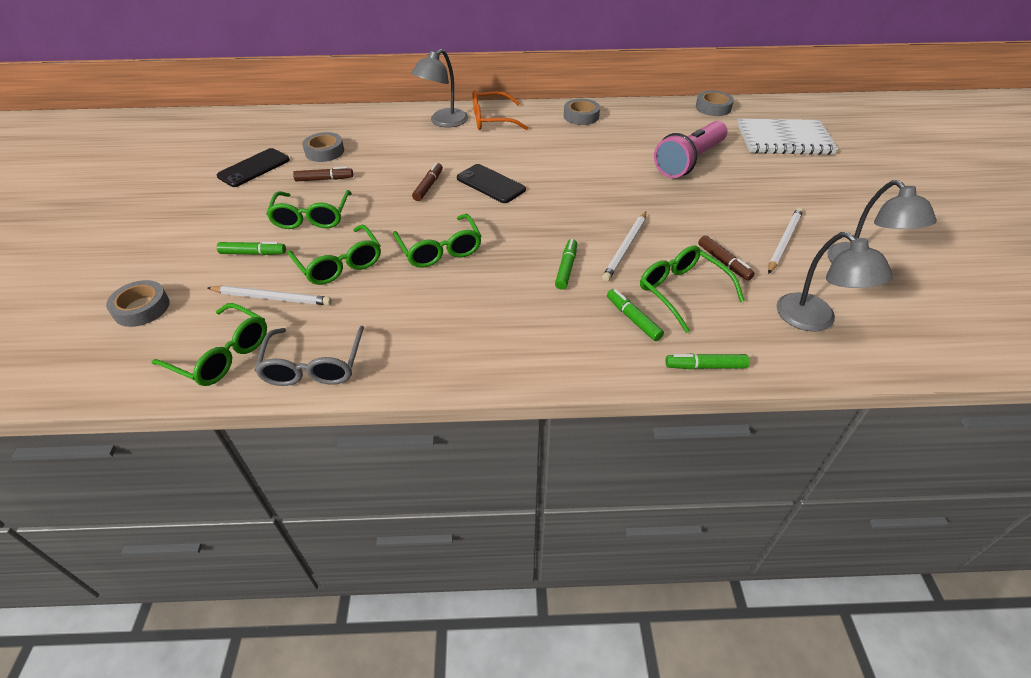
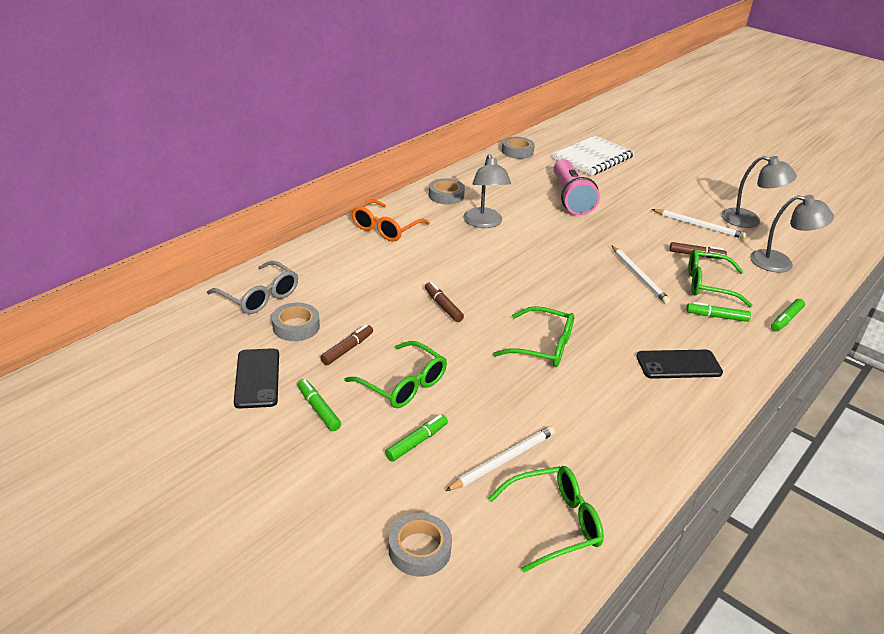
camera: 50 degrees left, 10 degrees down
grey glasses [254,326,364,386] -> grey glasses moved to [207,261,298,314]
green glasses [288,225,381,285] -> none
grey lamp [411,49,468,127] -> grey lamp moved to [463,154,511,228]
black phone [457,164,526,203] -> black phone moved to [636,350,723,379]
green marker [555,239,577,289] -> green marker moved to [298,379,341,431]
white pencil [768,207,803,274] -> white pencil turned 135 degrees clockwise [652,209,746,239]

